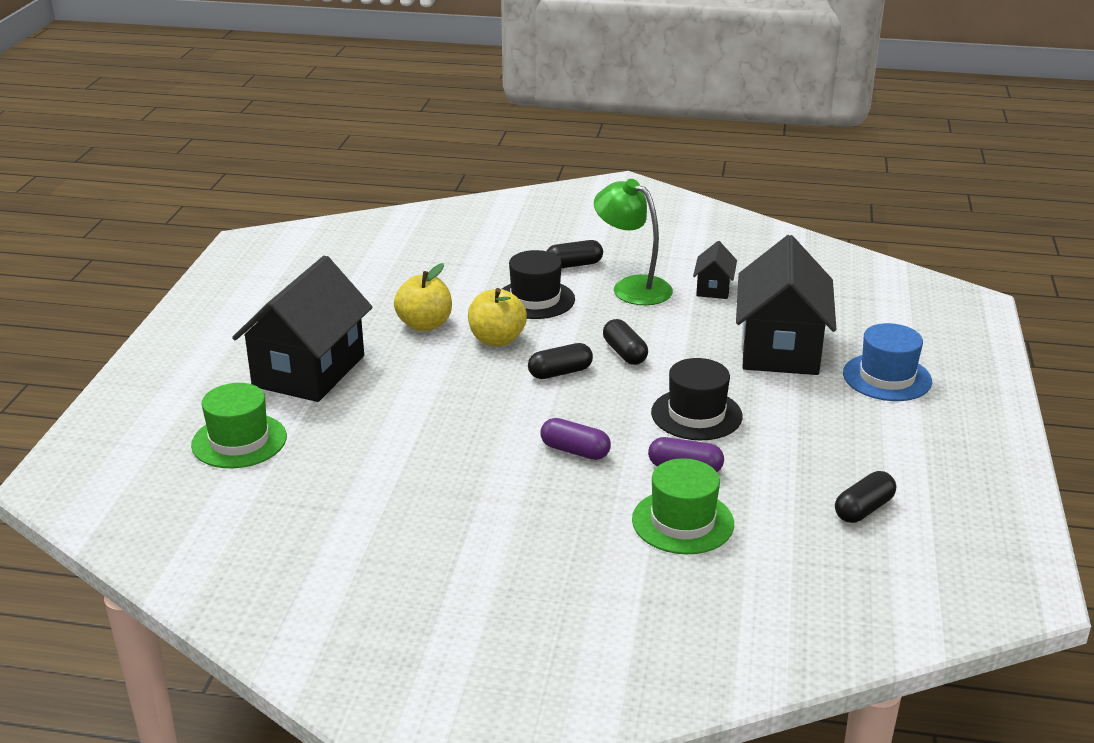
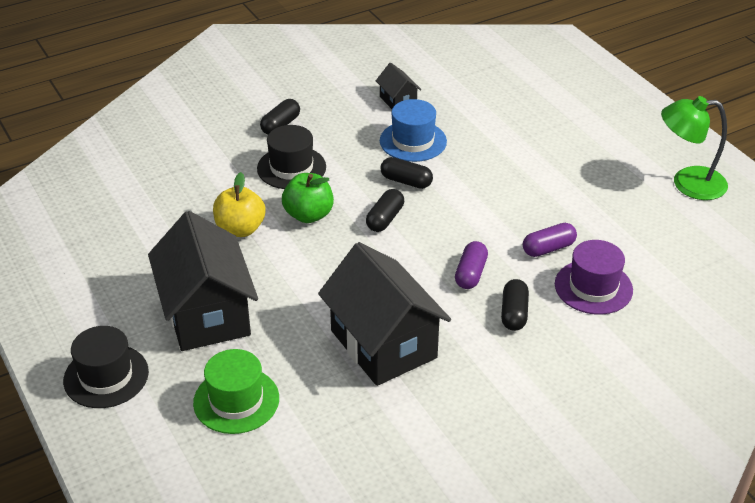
camera: 40 degrees left, 10 degrees up
yellow apple [468,288,527,346] -> green apple [282,173,334,223]
purple capsule [541,418,611,460] -> purple capsule turned 60 degrees counterclockwise [455,241,488,289]
green lamp [594,179,673,305] -> green lamp moved to [661,96,728,200]
green hat [632,458,734,554] -> purple hat [555,240,633,315]
black hat [651,358,743,440] -> black hat moved to [63,326,149,408]
black house [736,235,836,375] -> black house moved to [318,242,451,386]
black capsule [835,471,896,523] -> black capsule moved to [501,279,529,331]
blue hat [843,323,932,401] -> blue hat moved to [380,99,447,162]

